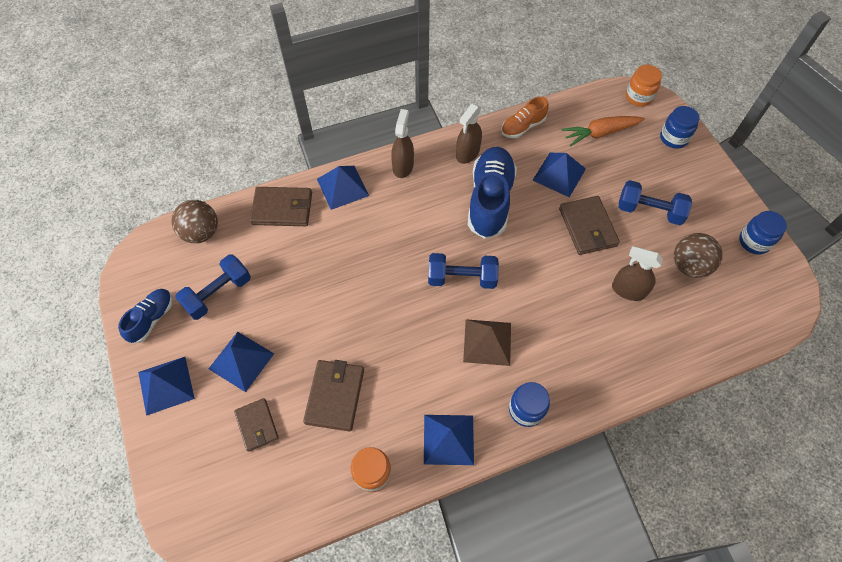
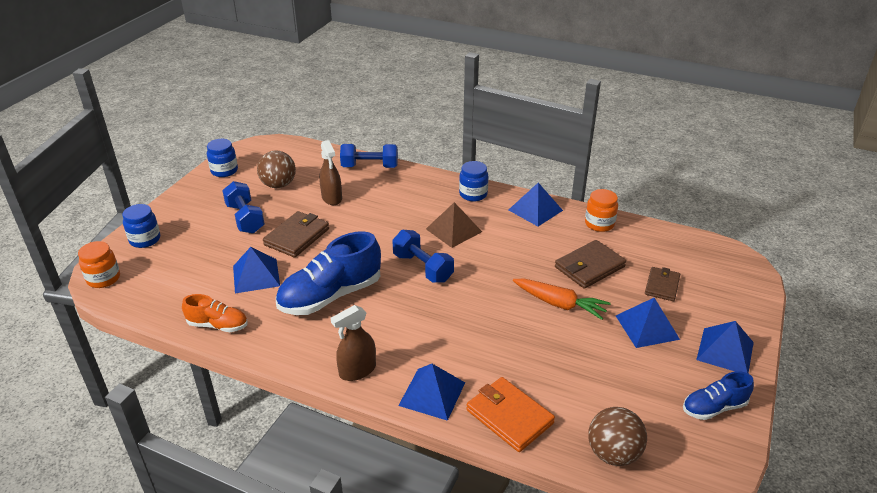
camera: 135 degrees left, 25 degrees down
blue dumbbell [175,255,251,320] -> blue dumbbell moved to [340,144,398,168]
brown wallet [250,187,312,226] -> orange wallet [466,377,555,452]
brown spray bottle [456,104,482,164] -> none
orange carrot [562,116,645,147] -> orange carrot moved to [513,279,611,320]

